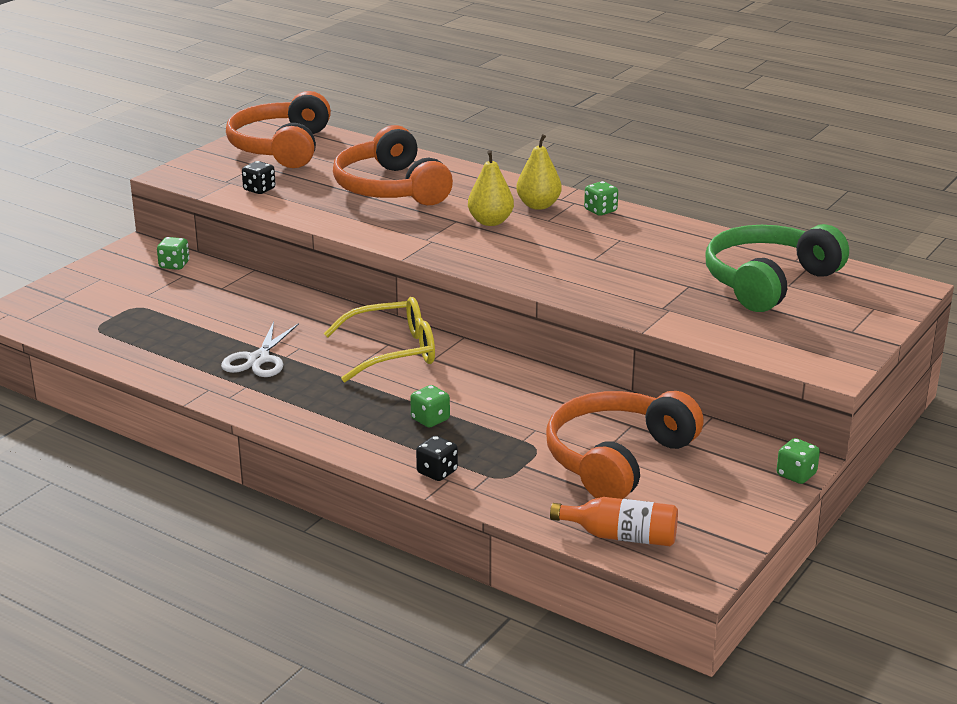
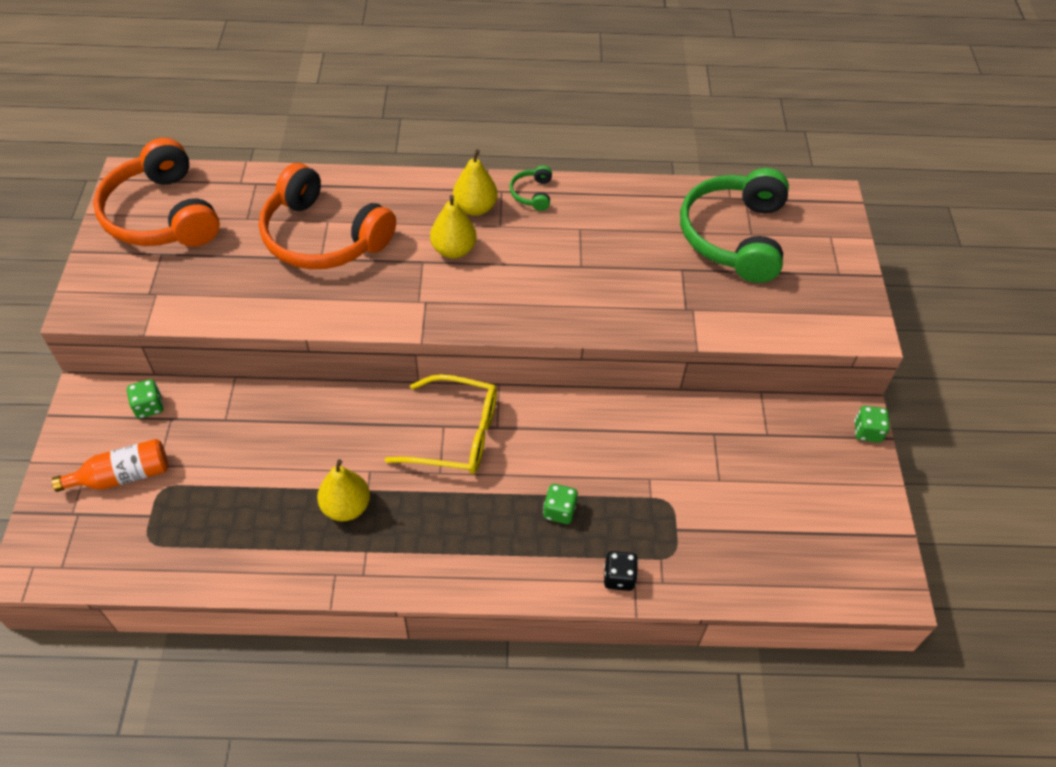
camera: 35 degrees left, 25 degrees up
white scissors [221,322,299,377] -> yellow pear [317,459,370,521]
black dice [242,161,275,194] -> none
yellow glasses [324,297,435,382] -> yellow glasses turned 60 degrees clockwise [385,374,497,474]
orange headphones [546,391,704,499] -> none
orange bottle [550,497,678,546] -> orange bottle moved to [52,439,168,492]
green dice [584,181,618,216] -> green headphones [510,165,552,211]

